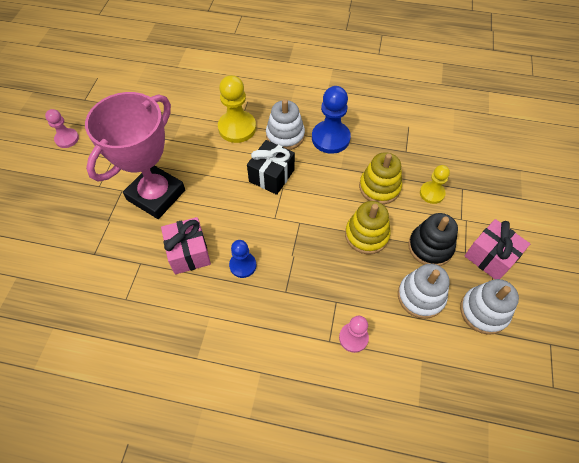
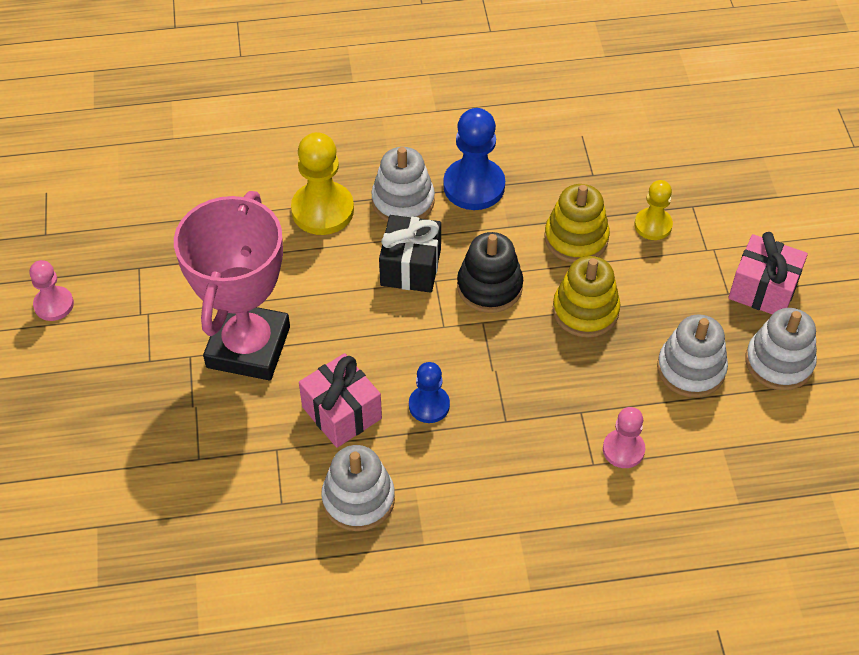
camera: 20 degrees left, 5 degrees down
black stacking toy [408,213,458,266] -> black stacking toy moved to [457,232,523,313]
none -> white stacking toy [321,445,395,531]

